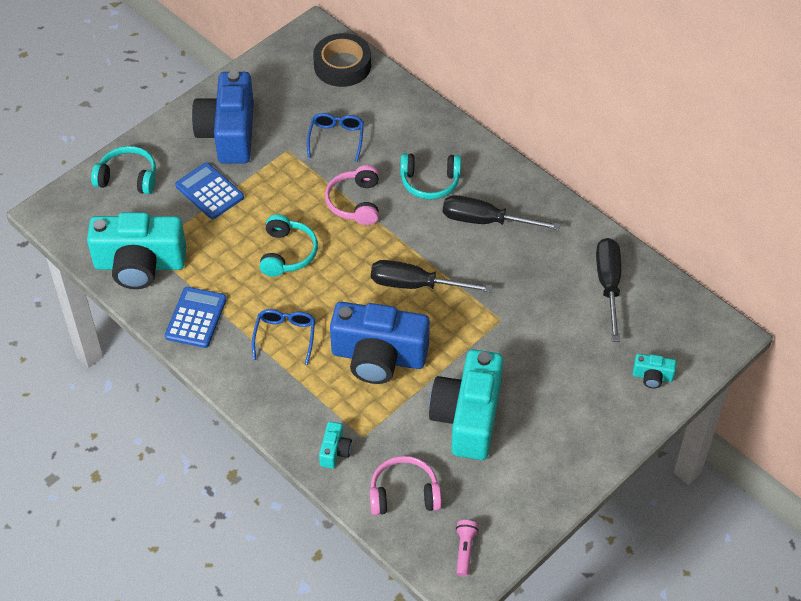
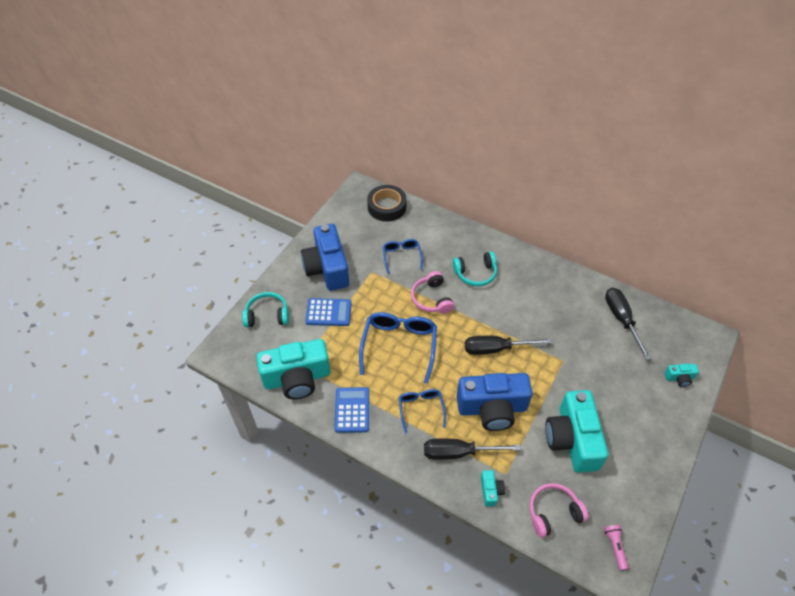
camera: 15 degrees left, 0 degrees up
blue calculator [175,163,244,219] -> blue calculator turned 150 degrees clockwise [306,298,352,326]
turquoise headphones [259,214,318,277] -> blue glasses [359,312,437,384]
black screwdriver [443,195,561,230] -> black screwdriver moved to [424,438,521,460]

